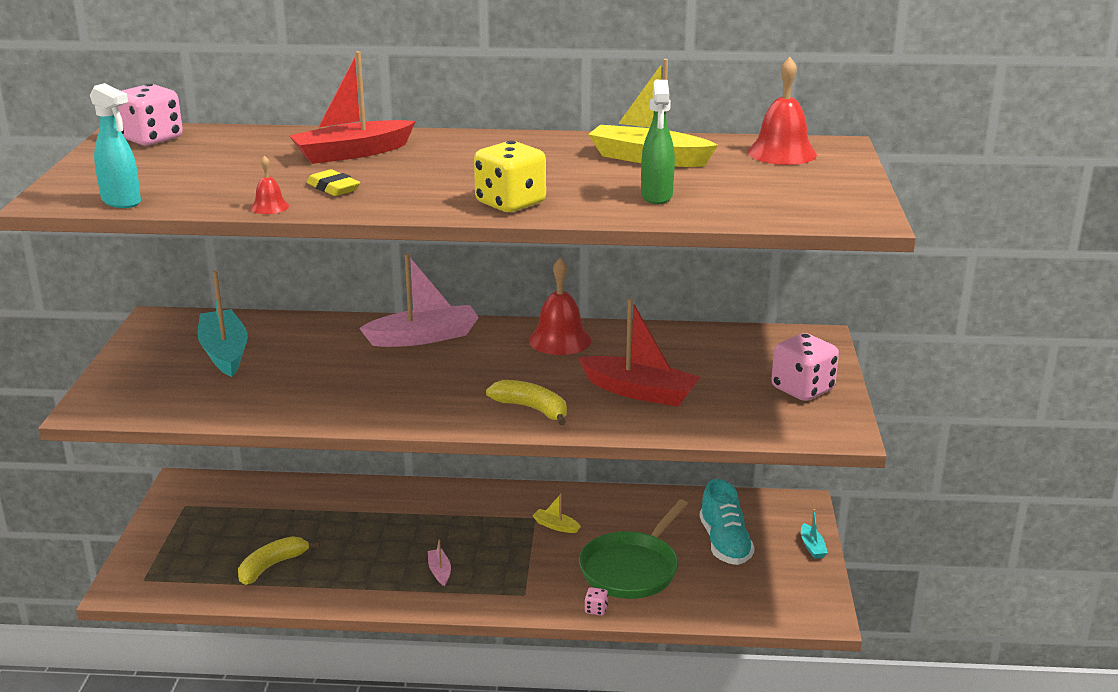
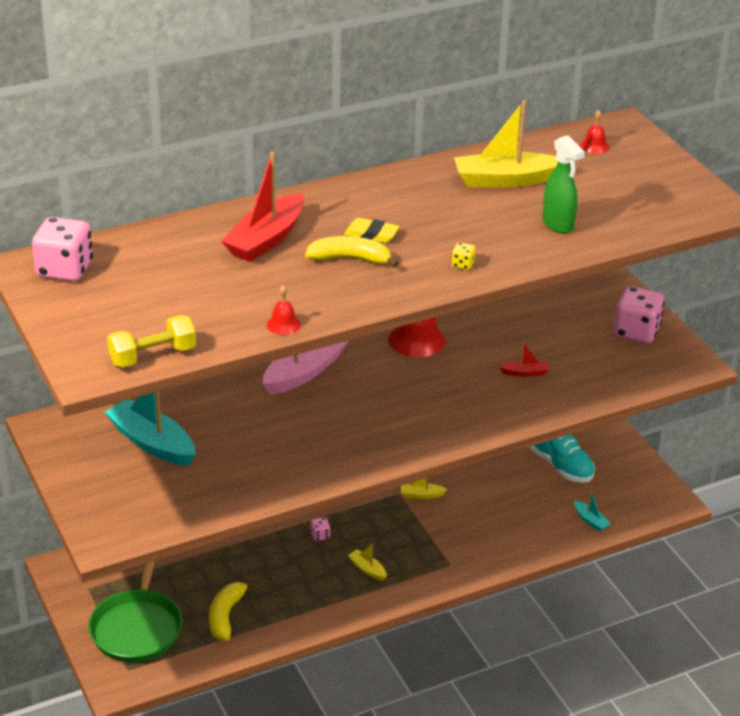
camera: 30 degrees left, 10 degrees up
turquoise spray bottle [90,83,141,208] -> yellow dumbbell [107,315,196,367]
yellow eraser [307,169,360,196] -> yellow eraser moved to [344,218,399,243]
pink boat [428,540,451,586] -> yellow boat [348,544,387,581]
yellow dice [474,141,546,212] -> yellow dice [452,242,475,270], size x0.42
yellow banana [486,380,567,425] -> yellow banana moved to [305,236,399,268]
red boat [578,298,701,407] -> red boat [499,341,549,377], size x0.46
green pan [579,500,688,599] -> green pan moved to [88,561,182,662]
pink dice [584,587,608,616] -> pink dice moved to [310,517,330,541]
red bell [748,57,817,165] -> red bell [580,110,609,154], size x0.50
turquoise boat [801,509,828,559] -> turquoise boat moved to [574,490,611,531]

